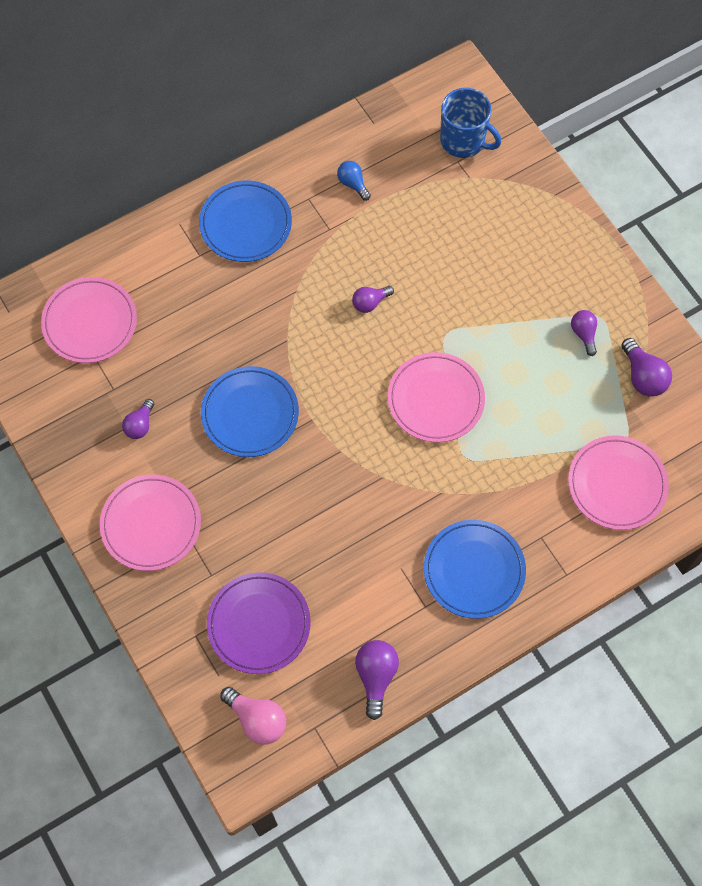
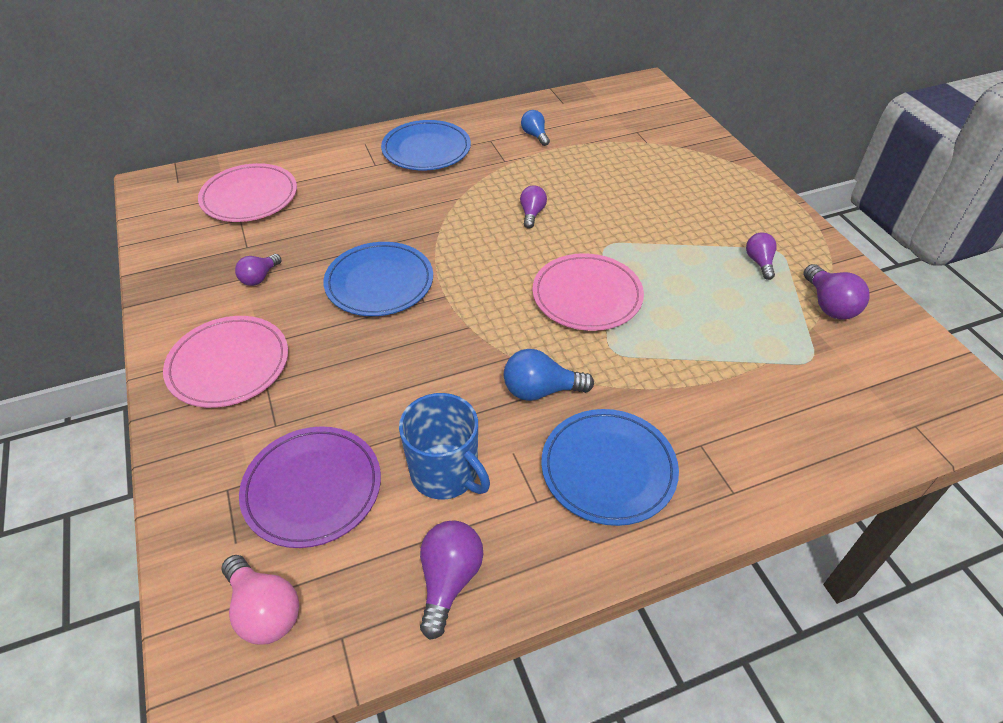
camera: 10 degrees right, 20 degrees down
purple light bulb [352,286,394,313] -> purple light bulb turned 120 degrees clockwise [520,185,547,228]
blue mug [440,88,501,158] -> blue mug moved to [399,393,490,500]
pink plate [568,435,669,530] -> none
none -> blue light bulb [504,349,594,401]

